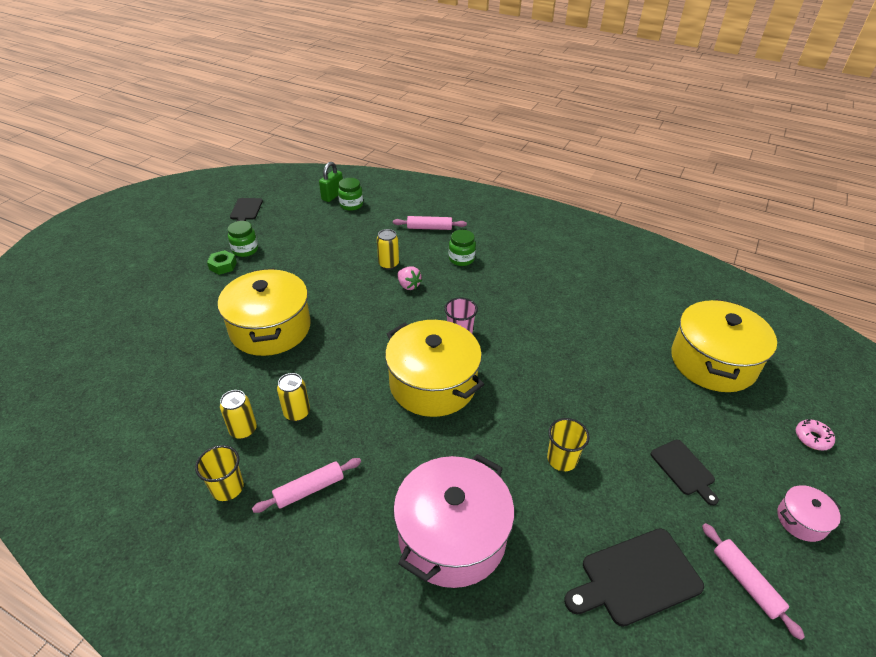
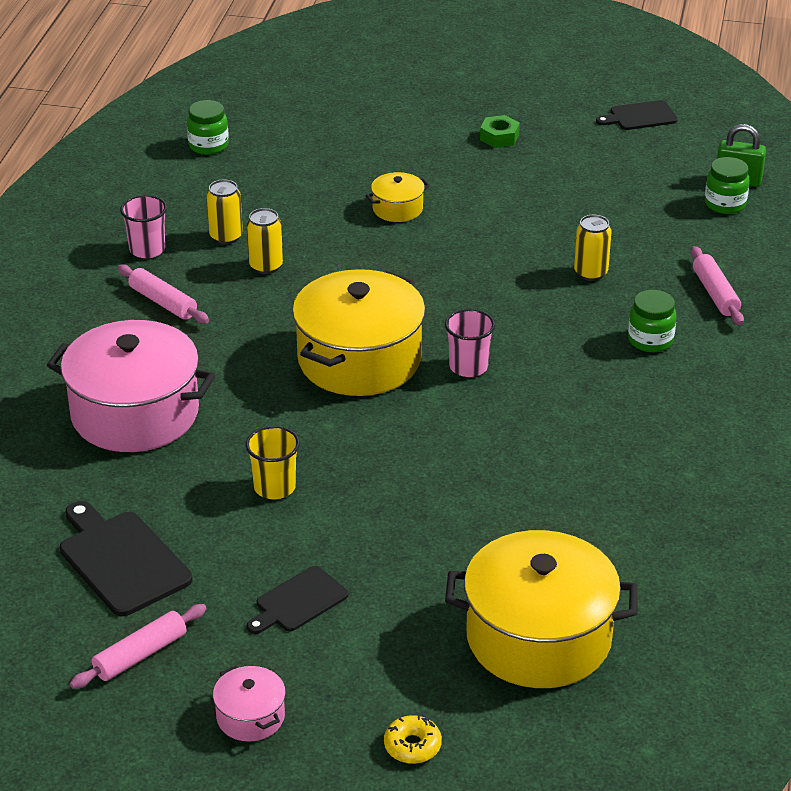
camera: 75 degrees right, 5 degrees down
yellow cup [195,445,244,501] -> pink cup [120,195,167,258]
yellow pot [218,268,311,356] -> yellow pot [366,172,430,222], size x0.45
green jar [228,221,258,257] -> green jar moved to [187,100,229,155]
pink strawberry [397,266,422,290] -> none
pink donut [796,419,835,450] -> yellow donut [384,715,442,764]

